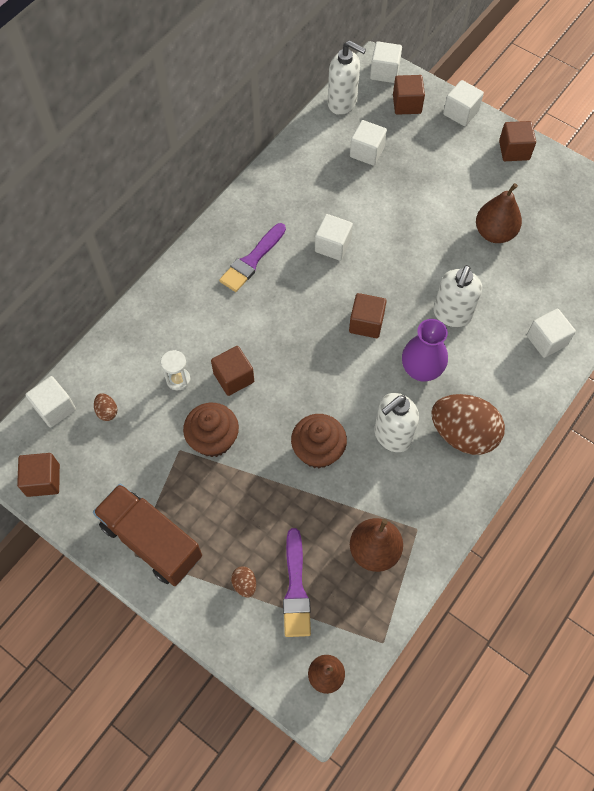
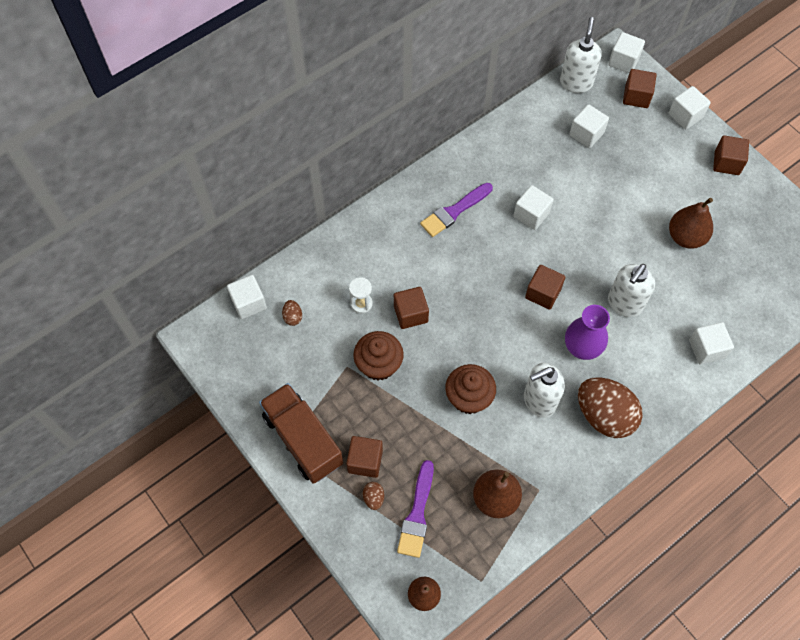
camera: 15 degrees right, 0 degrees up
brown cube [17,453,60,497] -> brown cube moved to [346,436,383,478]
white soap dispenser [328,40,366,115] -> white soap dispenser turned 120 degrees counterclockwise [560,17,602,93]

